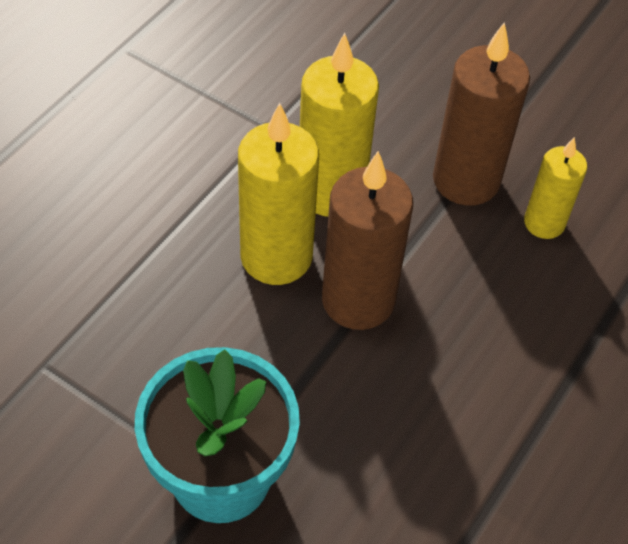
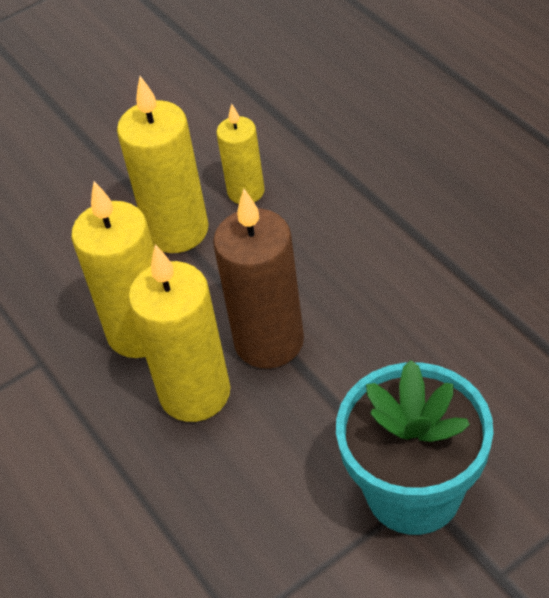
camera: 60 degrees left, 5 degrees down
brown candle [433,22,530,206] -> yellow candle [117,76,209,253]

